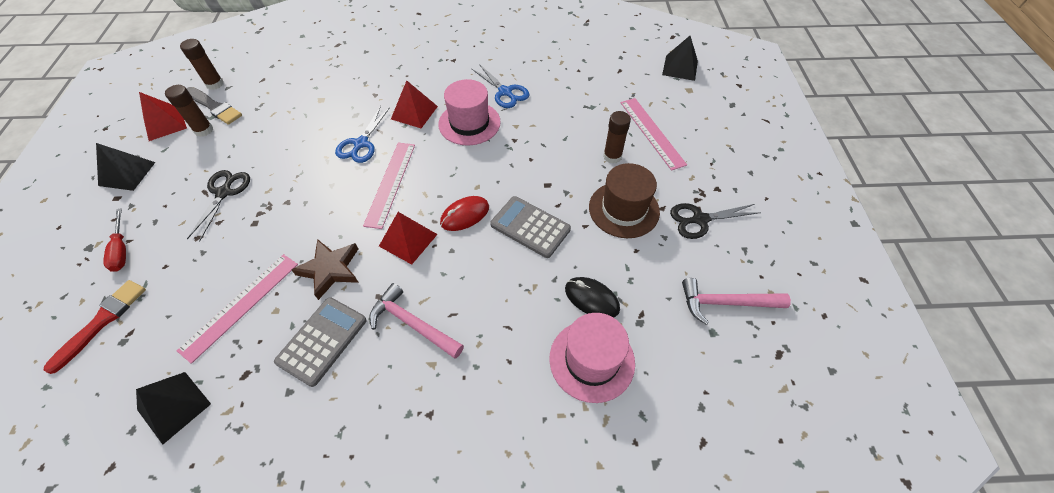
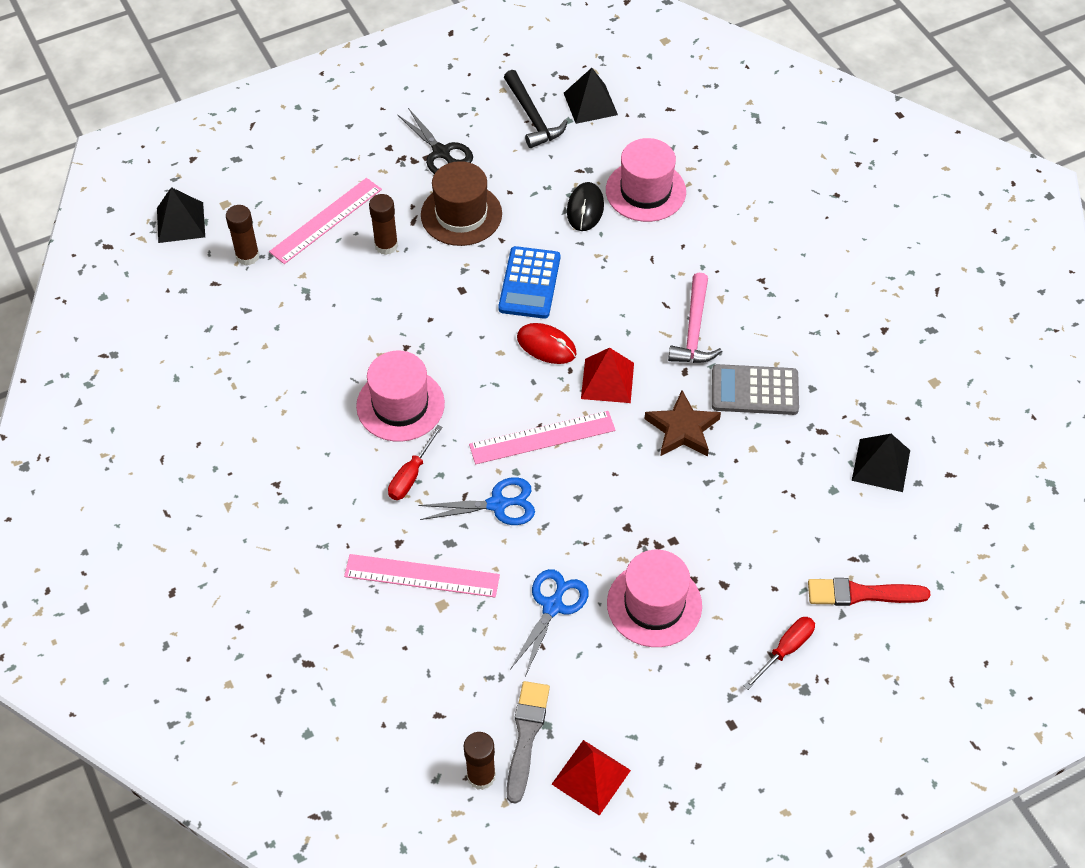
camera: 115 degrees left, 0 degrees up
black pyramid [96,143,156,191] -> black pyramid moved to [564,68,618,124]
brown glue stick [165,85,213,137] -> brown glue stick moved to [226,205,259,266]
pink ruler [177,254,298,364] -> pink ruler moved to [344,554,500,597]
black scissors [187,170,250,242] -> pink hat [607,550,702,647]
red pyramid [391,80,438,128] -> red screwdriver [388,425,443,500]
blue scissors [471,64,529,108] -> blue scissors moved to [510,569,588,676]
grey calculator [490,196,571,258] -> blue calculator [498,246,560,319]
pink hammer [682,278,791,325] -> black hammer [504,70,568,148]

